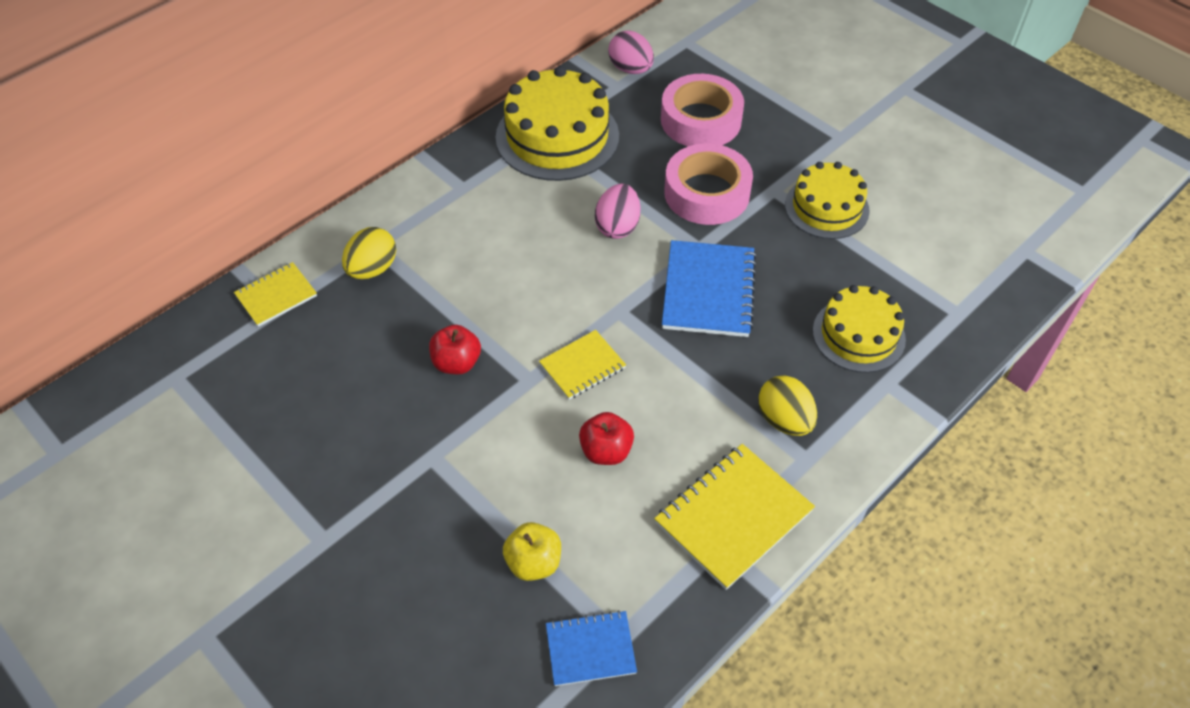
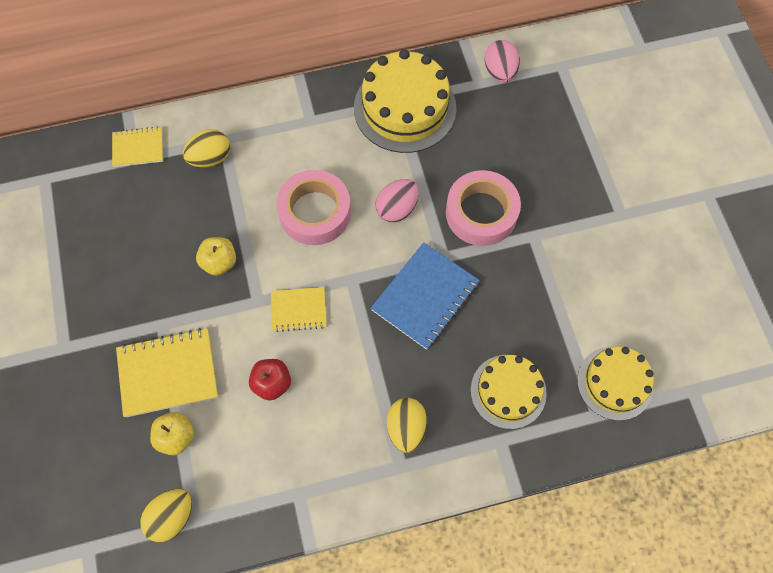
camera: 30 degrees right, 15 degrees up
red apple [429,325,481,374] -> yellow apple [196,237,236,276]
blue notebook [546,610,637,686] -> yellow egg [140,489,192,542]
yellow notebook [654,444,815,590] -> yellow notebook moved to [116,328,218,417]
pink tape [661,74,744,146] -> pink tape moved to [276,170,351,245]
yellow cake [785,162,870,239] -> yellow cake moved to [577,346,654,421]

